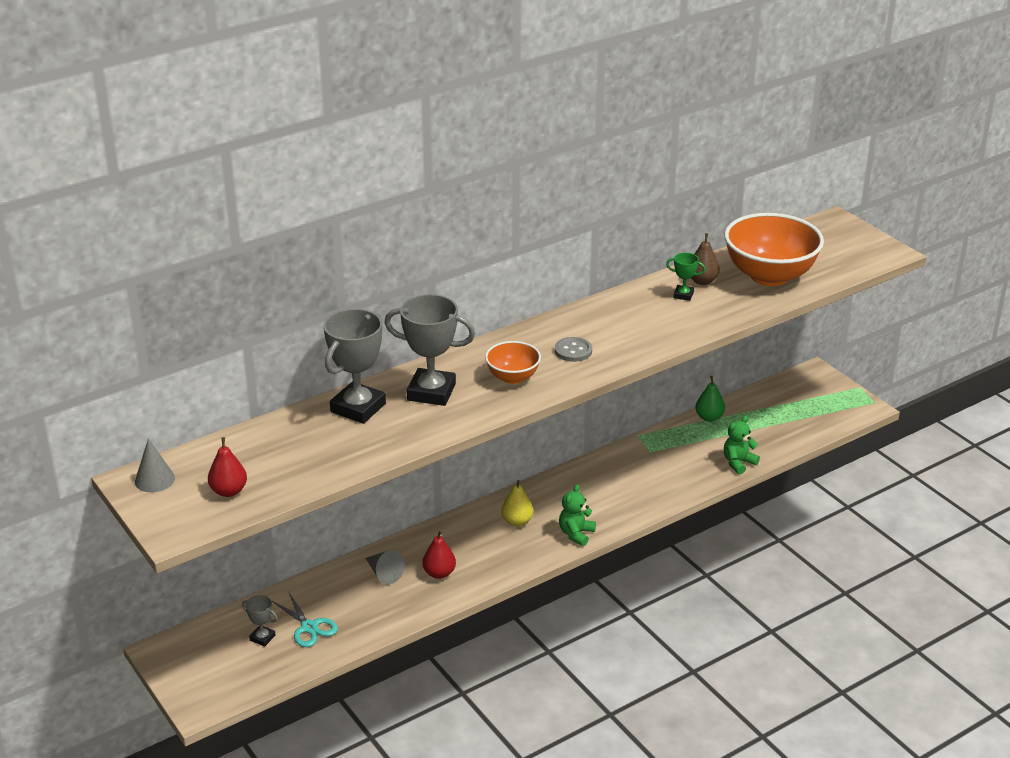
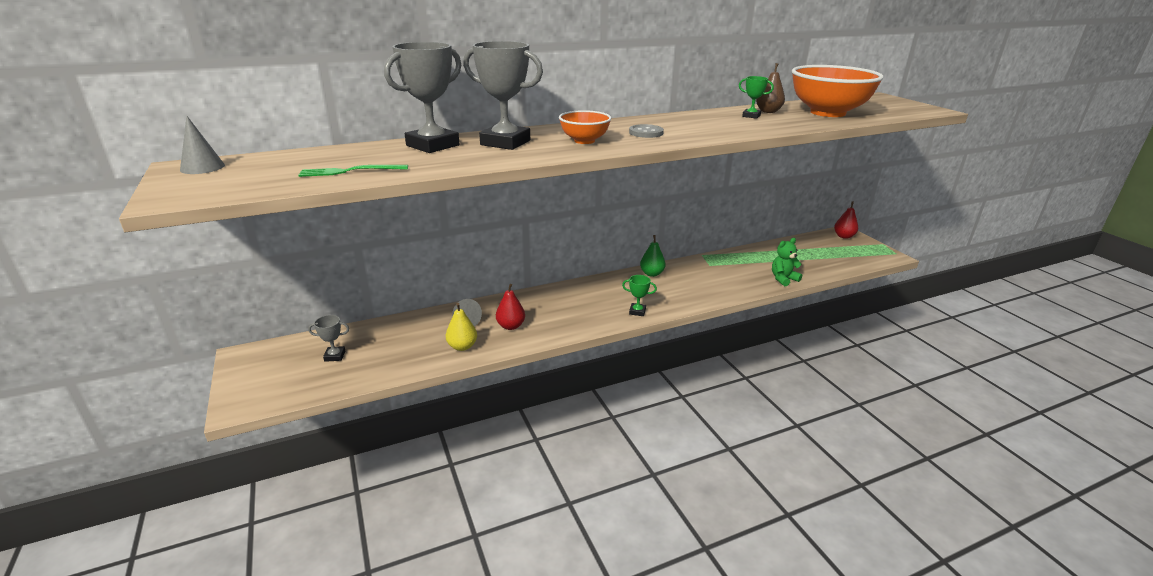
camera: 10 degrees right, 5 degrees down
red pear [208,437,247,497] -> red pear moved to [834,202,858,239]
grey trophy [242,595,278,647] -> grey trophy turned 45 degrees counterclockwise [308,315,349,362]
turquoise scissors [272,593,338,647] -> none
yellow pear [501,480,533,526] -> yellow pear moved to [446,303,477,351]
green teddy bear [559,484,596,546] -> green trophy [622,275,657,316]
green pear [695,376,725,422] -> green pear moved to [640,235,666,277]
none -> green fork [298,165,408,177]

